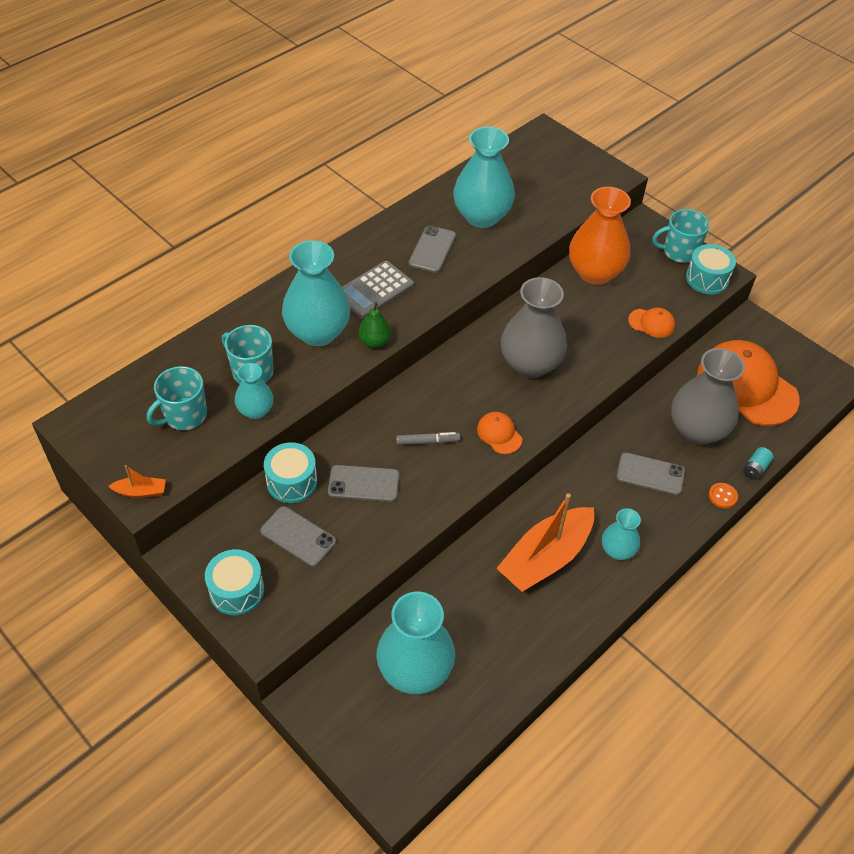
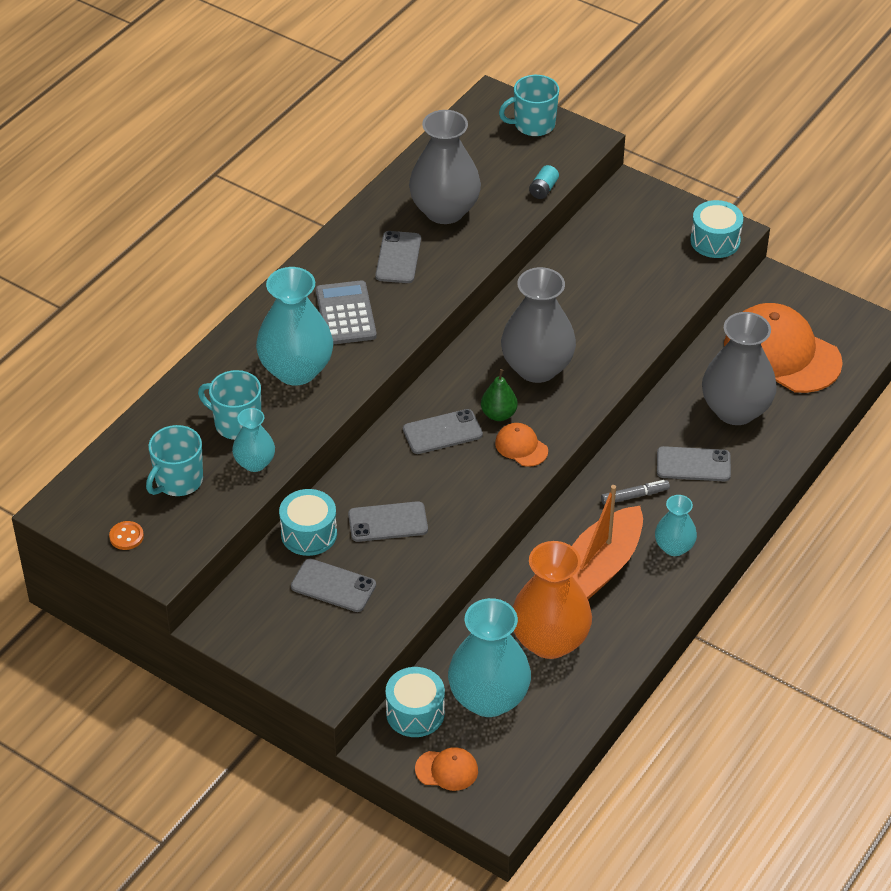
camera: 10 degrees left, 5 degrees down
orange boat [108,465,166,498] -> none
turquoise drum [205,549,264,615] -> turquoise drum moved to [386,667,445,737]
grey calculator [342,261,414,318] -> grey calculator turned 135 degrees clockwise [316,280,377,345]
green pear [358,302,391,348] -> green pear moved to [481,369,518,421]
grey marker [396,432,460,445] -> grey marker moved to [601,480,670,505]
turquoise vase [453,126,515,228] -> grey vase [409,110,481,224]
orange vase [569,187,631,285] -> orange vase moved to [513,541,592,659]
orange cap [628,308,675,338] -> orange cap moved to [415,747,478,791]
turquoise mug [652,209,710,263] -> turquoise mug moved to [499,75,559,136]
orange button [709,483,738,508] -> orange button moved to [109,521,144,550]
turquoise battery [743,447,773,480] -> turquoise battery moved to [529,165,559,199]
none -> grey phone [403,409,483,454]

